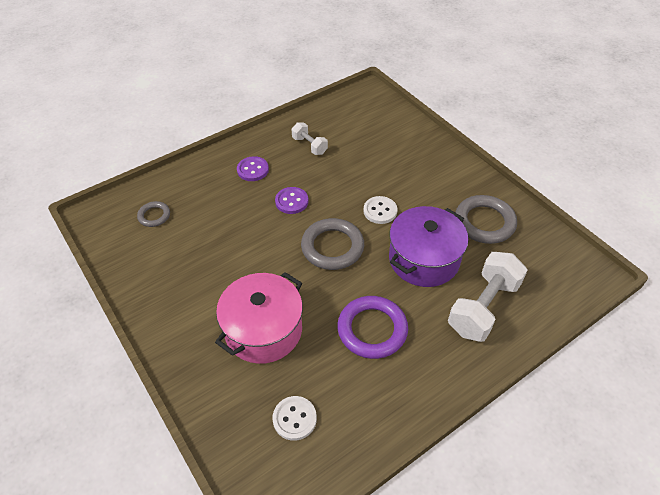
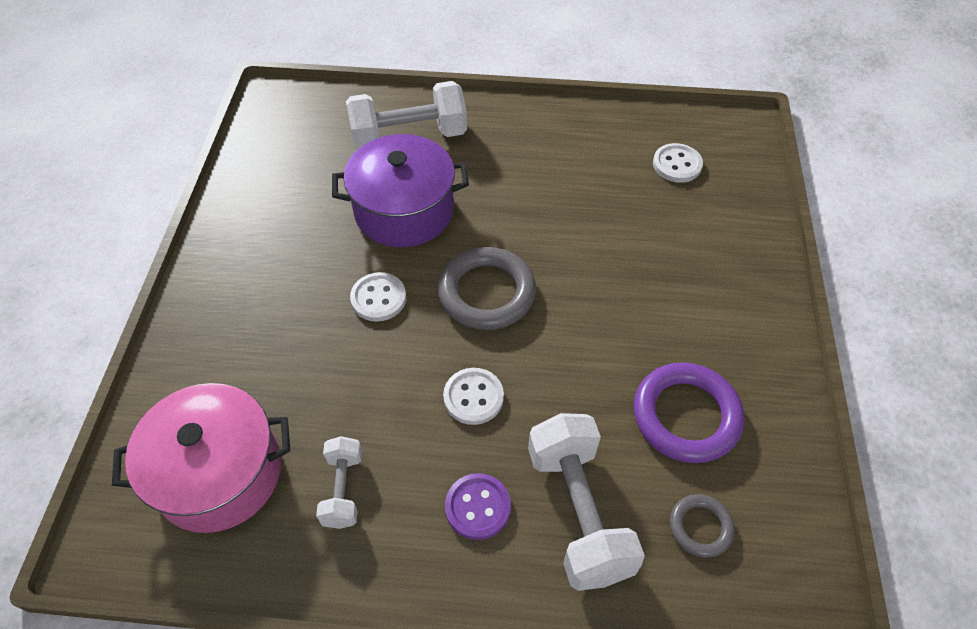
camera: 140 degrees left, 5 degrees up
pink pot [215,272,303,364] -> pink pot moved to [112,383,290,533]
purple button [275,187,309,214] -> white button [443,368,504,425]
purple ring [337,296,408,359] -> purple ring moved to [634,362,744,463]
grey ring [455,195,517,244] -> none
none -> white dumbbell [528,413,645,591]

